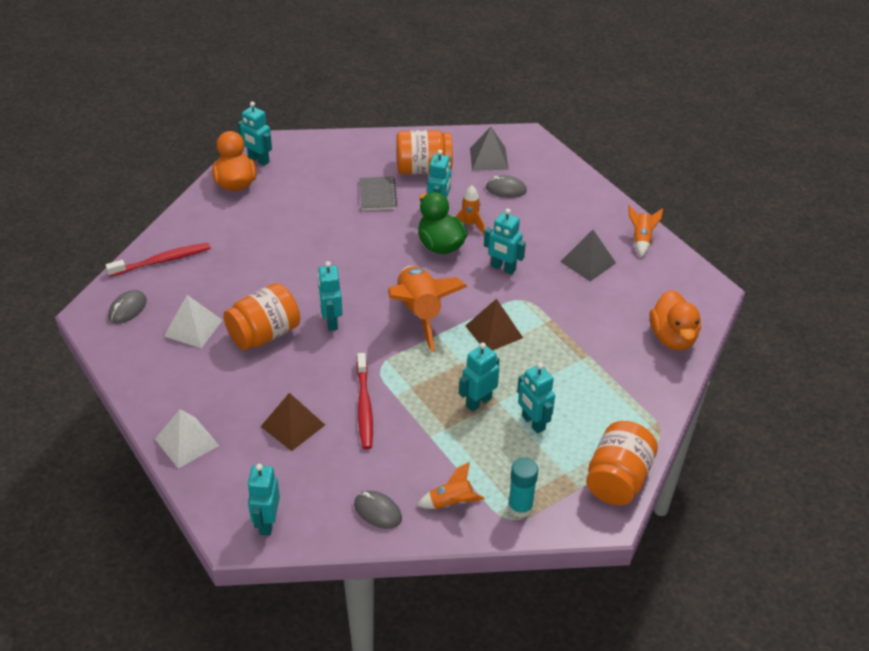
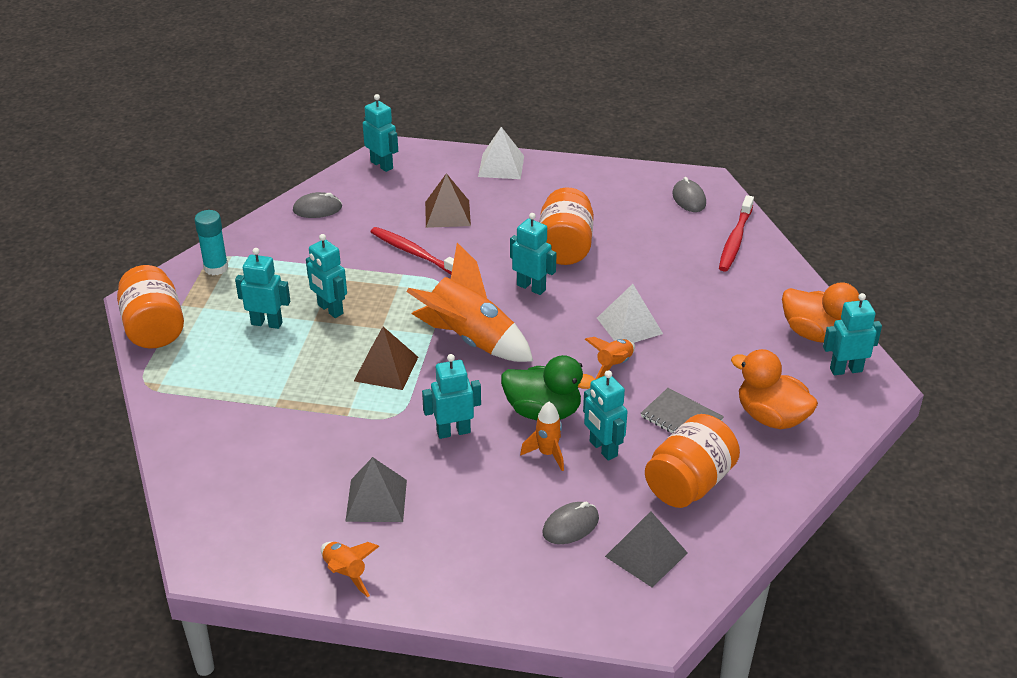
camera: 135 degrees right, 5 degrees down
white pyramid [164,295,222,348] -> white pyramid moved to [597,284,663,343]
orange rocket [417,462,485,509] -> orange rocket moved to [585,337,635,379]
turquoise robot [459,342,499,412] -> turquoise robot turned 135 degrees clockwise [306,234,347,318]
orange duck [649,290,701,350] -> orange duck moved to [731,349,818,429]

